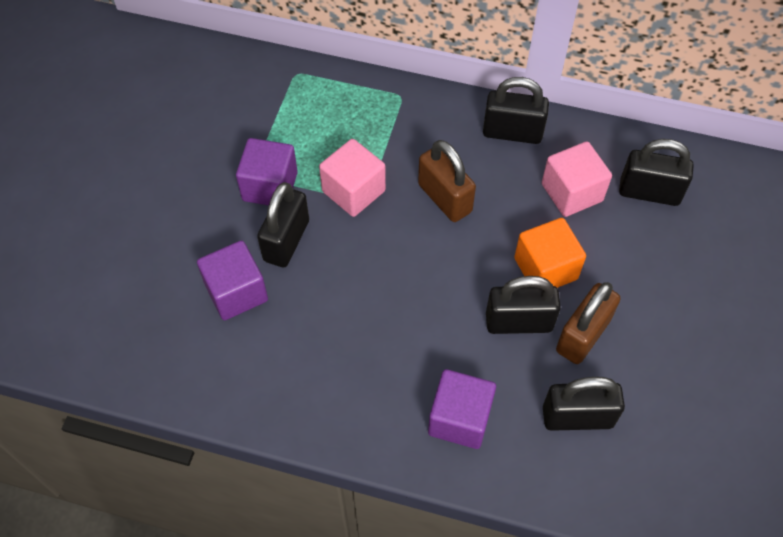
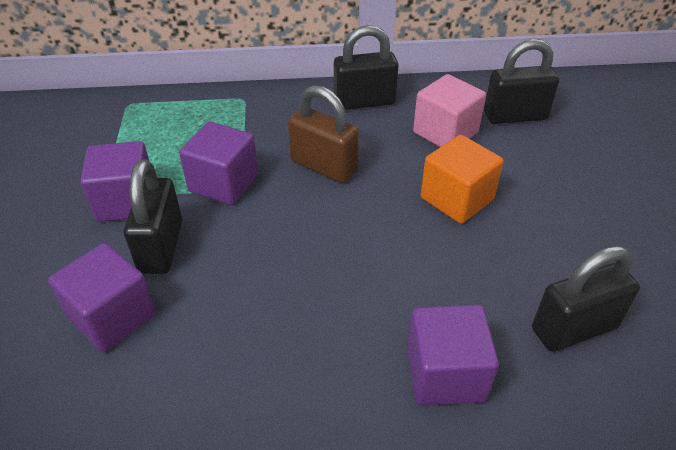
camera: 20 degrees left, 15 degrees down
pink cube [319,139,386,217] -> purple cube [179,122,258,205]
black padlock [486,276,561,334] -> none
brown padlock [556,282,620,364] -> none

